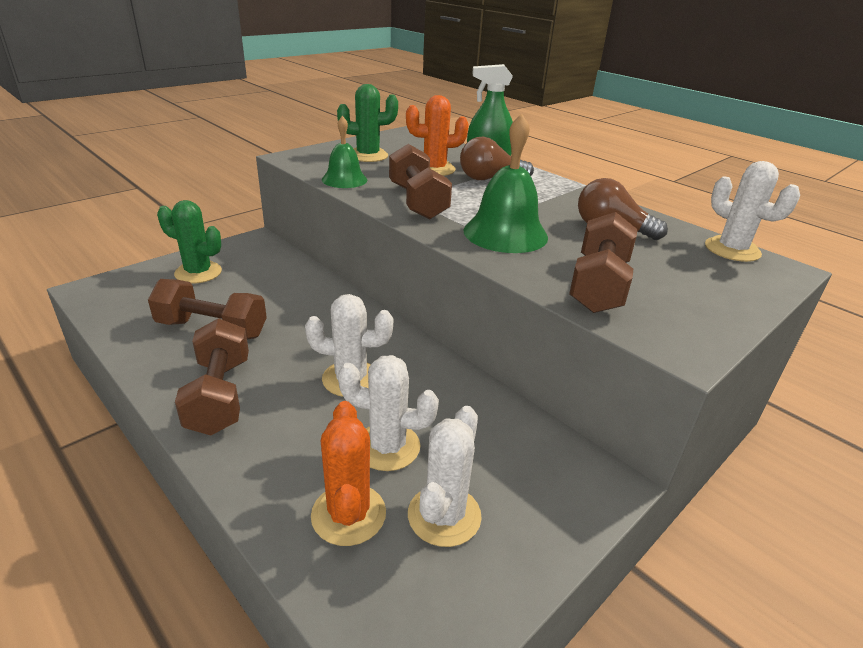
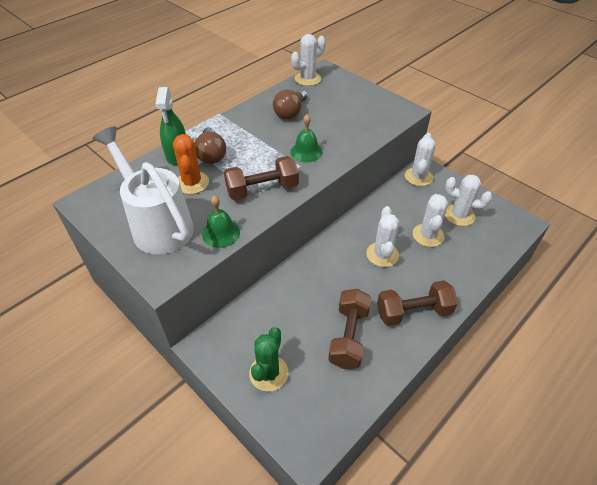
camera: 90 degrees left, 15 degrees up
orange cactus [311,401,386,546] -> none
green cactus [337,84,398,162] -> white watering can [93,127,194,255]
green bell [464,114,548,253] -> green bell [290,114,323,163], size x0.63
brown dumbbell [569,212,637,313] -> none
none -> white cactus [405,133,436,186]

